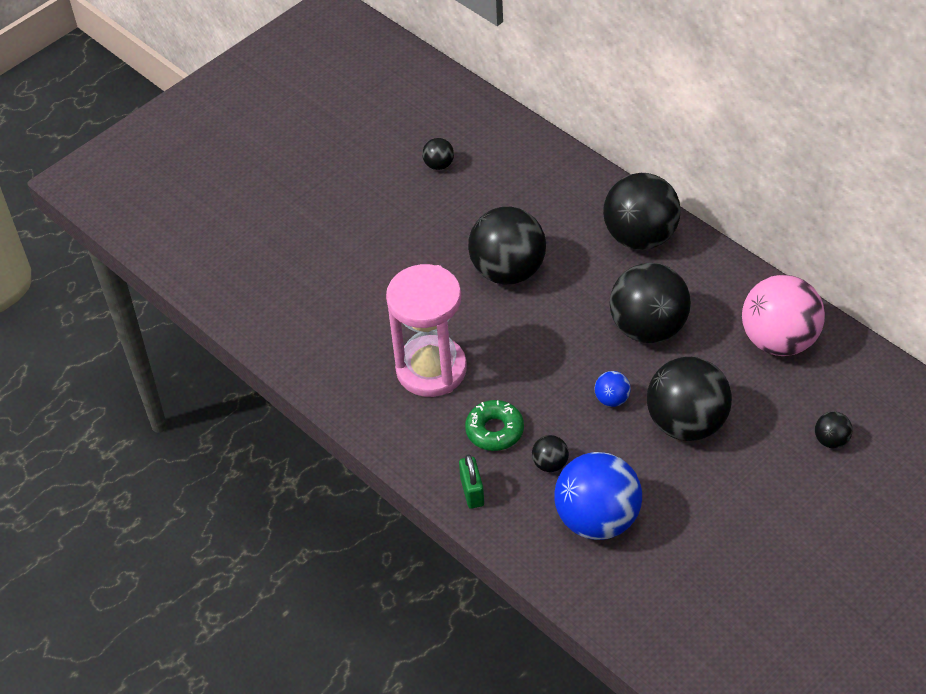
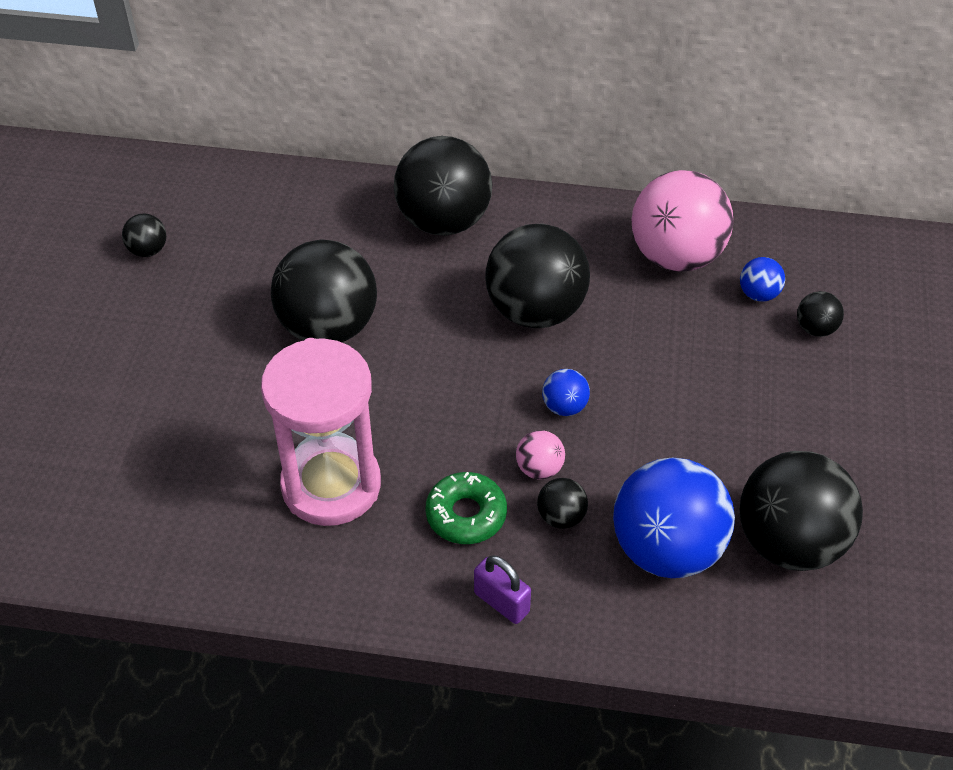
camera: 40 degrees left, 0 degrees up
green padlock [459,454,484,509] -> purple padlock [474,555,531,624]
black ball [647,357,732,441] -> black ball moved to [739,451,863,571]
none -> pink ball [516,430,565,480]
none -> blue ball [740,257,785,302]

